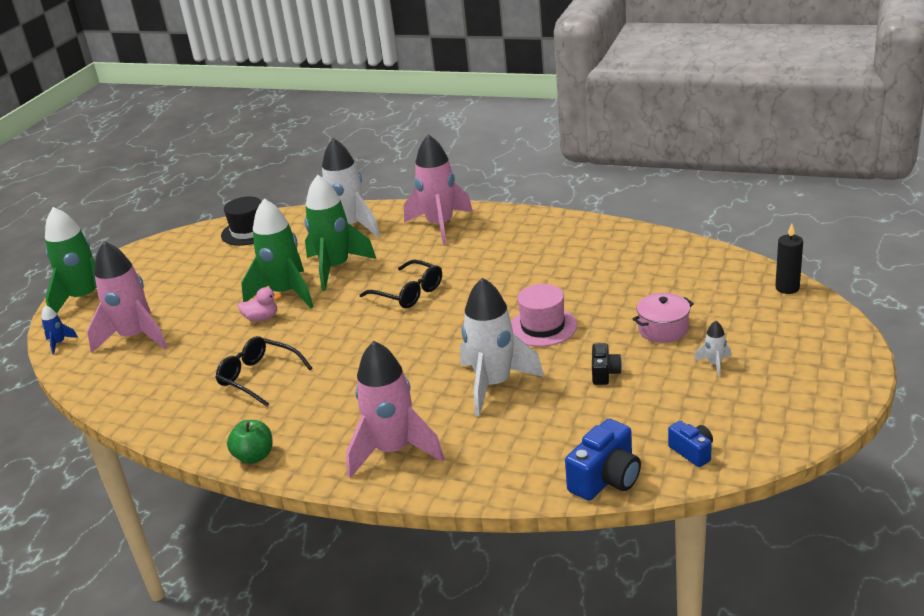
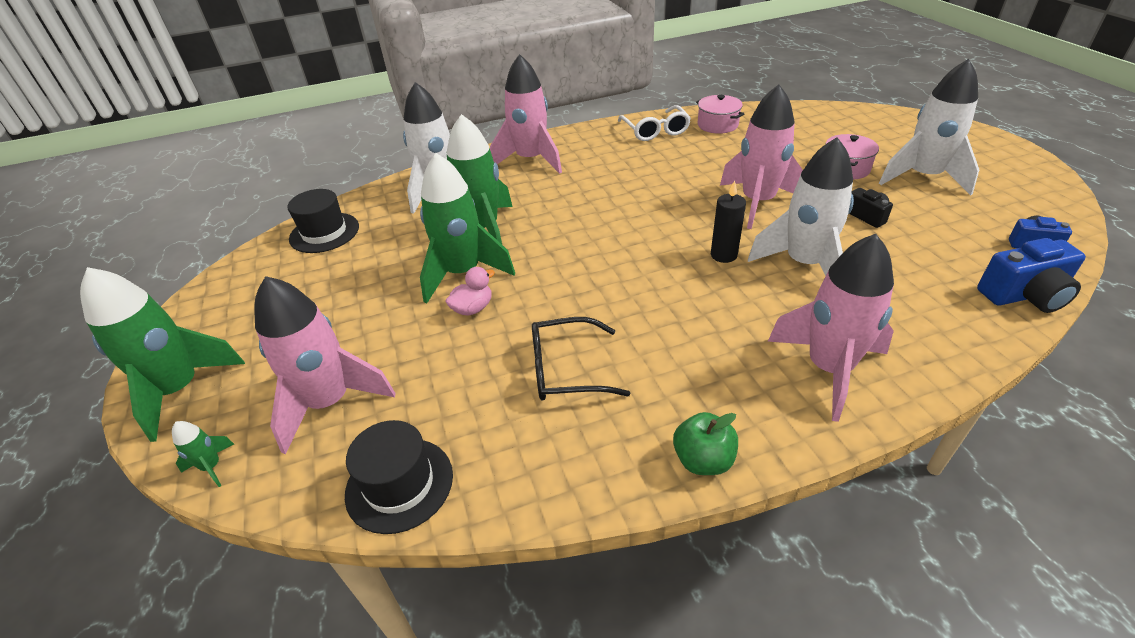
camera: 40 degrees left, 10 degrees up
blue rocket [41,305,78,355] -> green rocket [172,421,234,487]
black glasses [360,260,442,308] -> none
pink hat [511,284,577,347] -> pink rocket [720,84,803,229]
blue camera [565,419,641,501] -> blue camera turned 75 degrees clockwise [977,238,1086,313]
white rocket [694,321,731,377] -> white rocket [879,59,979,195], size x2.40
black candle [775,224,803,294] -> black candle moved to [711,180,746,263]
none -> black hat [345,420,453,534]
none -> white glasses [618,105,691,141]
none -> pink pot [696,95,744,134]

